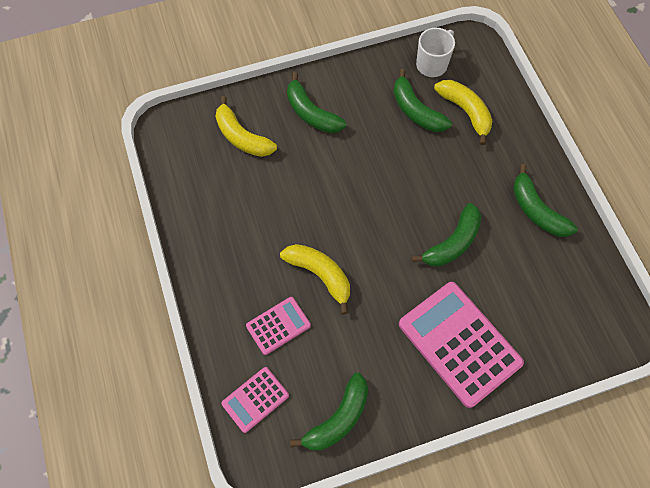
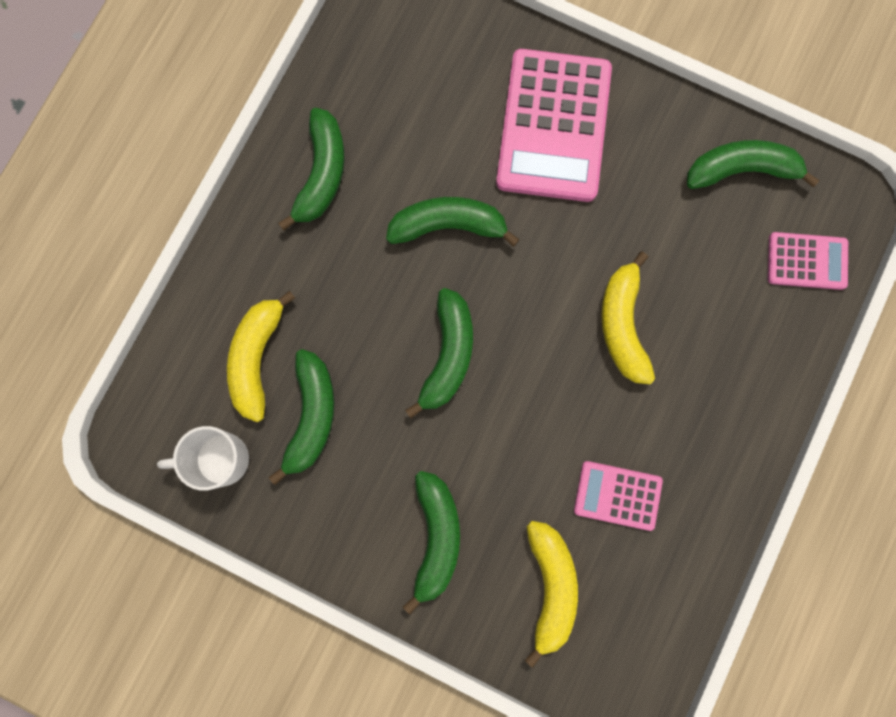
camera: 135 degrees left, 15 degrees up
pink calculator [246,297,311,355] -> pink calculator moved to [574,461,663,531]
none -> green banana [405,288,473,418]

